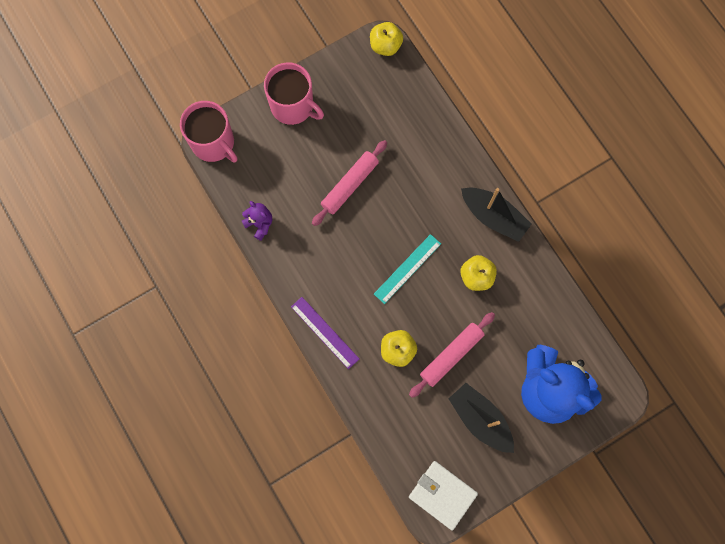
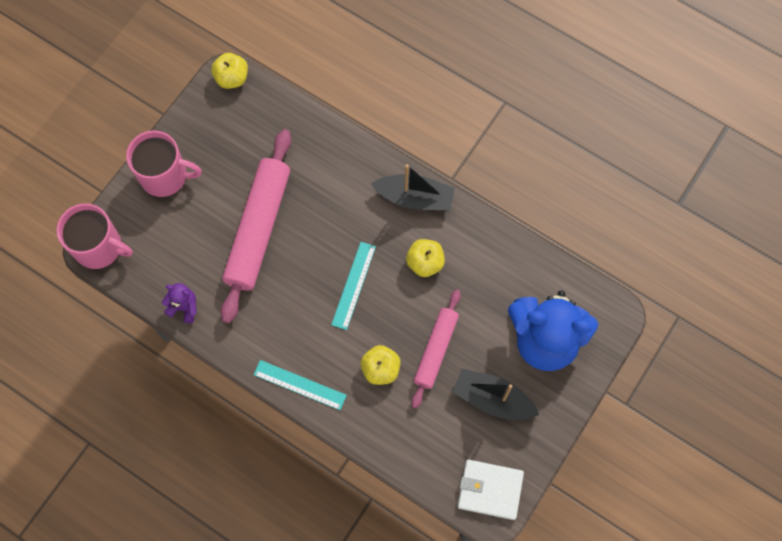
camera: 25 degrees left, 5 degrees down
purple ruler [291,297,359,369] -> turquoise ruler [254,360,347,410]
pink rolling pin [312,140,387,226] -> pink rolling pin [220,129,291,323], size x1.69

